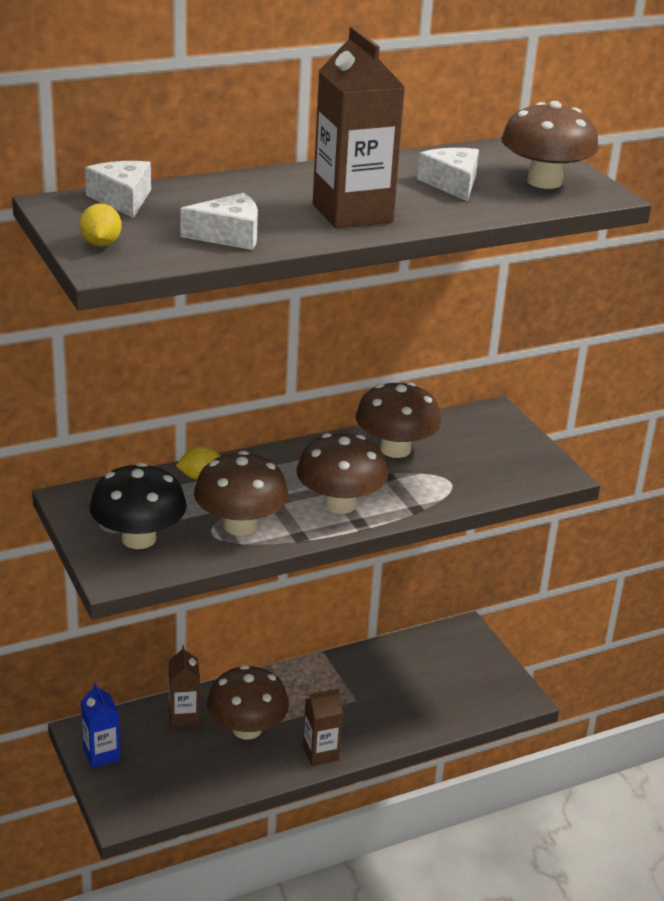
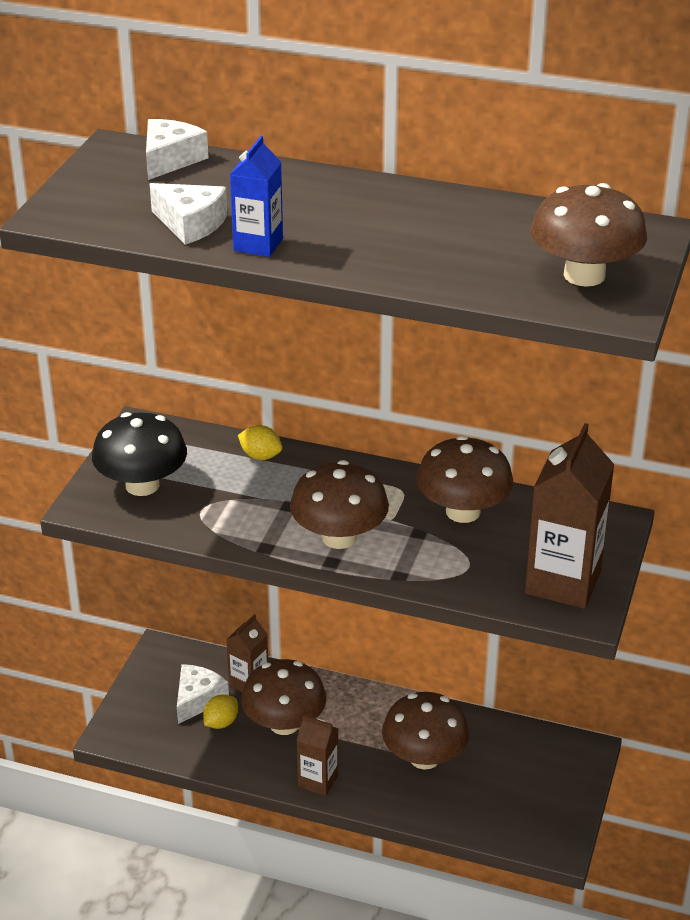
camera: 45 degrees right, 5 degrees up
yellow lemon [80,203,122,247] -> yellow lemon moved to [203,694,238,729]
blue carton [81,683,120,768] -> blue carton moved to [230,136,283,257]
brown mushroom [194,451,288,536] -> brown mushroom moved to [382,692,470,770]
brown carton [313,26,405,229] -> brown carton moved to [525,423,615,609]
white cheese [417,148,479,201] -> white cheese moved to [177,664,229,724]

